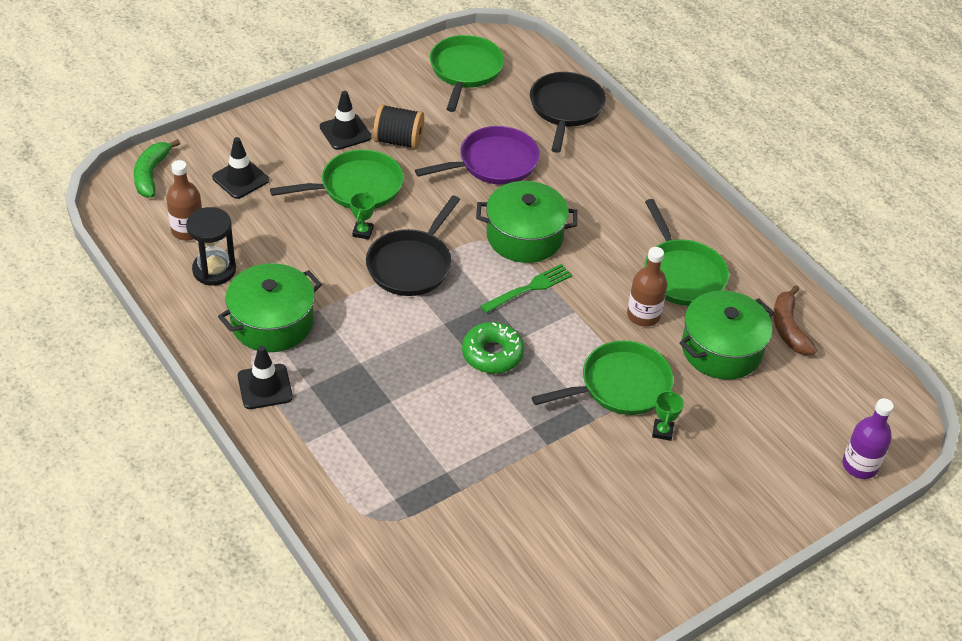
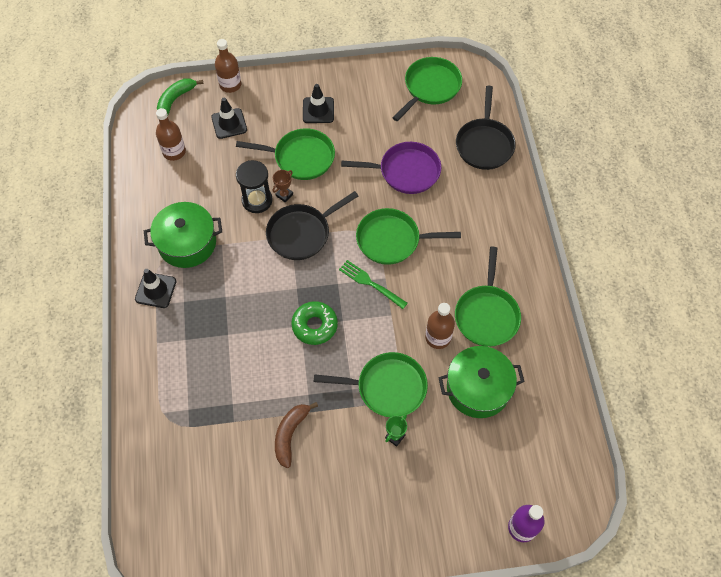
camera: 30 degrees right, 15 degrees up
black hourglass [186,207,236,285] -> black hourglass moved to [236,160,273,213]
green trophy [350,192,375,240] -> brown trophy [272,170,293,203]
black spool [373,104,424,150] -> none
green pot [476,181,578,263] -> green pan [356,208,461,265]
green fork [480,264,572,313] -> green fork turned 135 degrees counterclockwise [339,260,408,309]
black pan [530,72,606,153] -> black pan turned 150 degrees clockwise [456,86,516,170]
brown banana [773,285,817,355] -> brown banana moved to [275,402,318,468]
none -> brown bottle [215,39,241,93]

